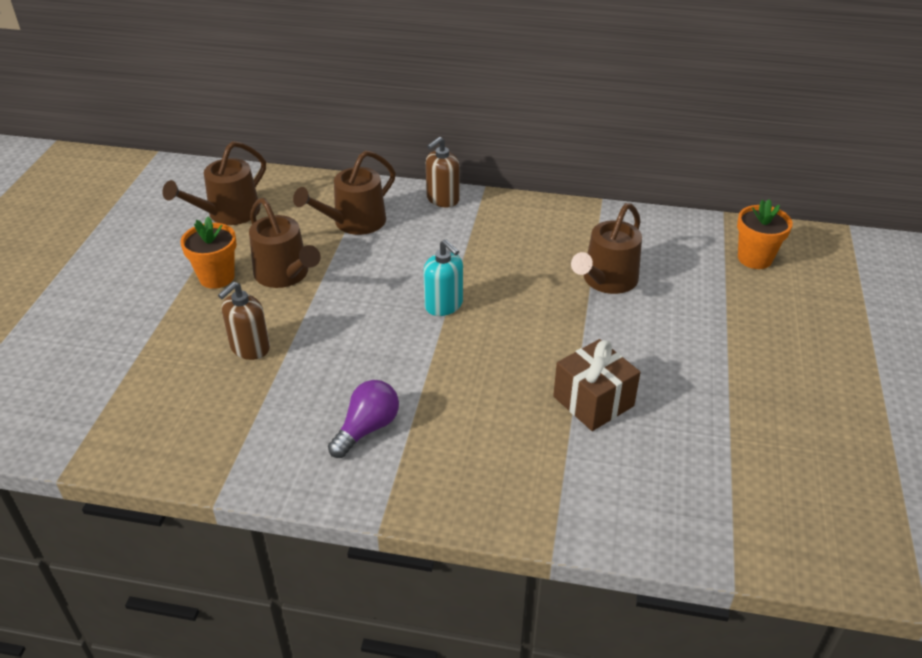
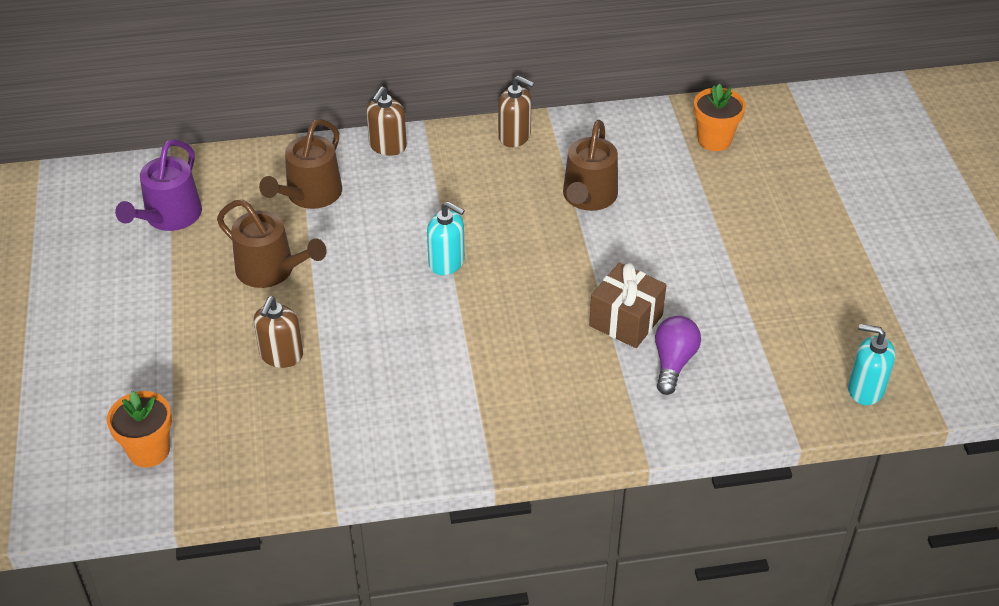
camera: 20 degrees left, 5 degrees up
brown watering can [162,141,266,225] -> purple watering can [115,139,202,231]
orange flower pot [180,216,237,289] -> orange flower pot moved to [107,391,172,468]
purple light bulb [328,380,399,458] -> purple light bulb moved to [655,316,701,395]
none -> brown soap dispenser [498,76,534,147]
none -> turquoise soap dispenser [848,324,895,405]

